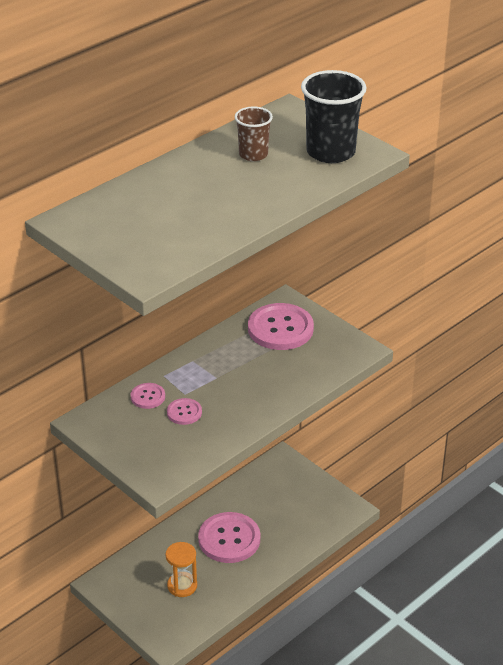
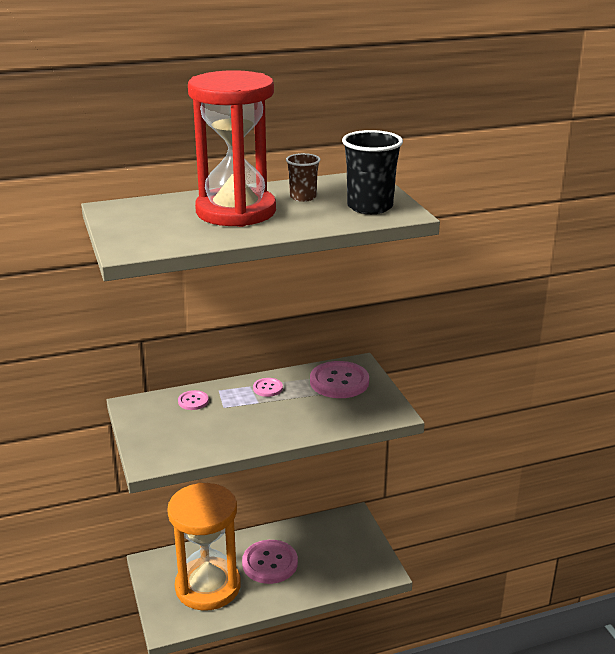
camera: 25 degrees right, 10 degrees down
orange hourglass [165,542,197,597] -> orange hourglass [167,483,241,611], size x2.44
pink button [167,398,202,425] -> pink button moved to [253,378,283,397]
none -> red hourglass [188,70,276,227]

